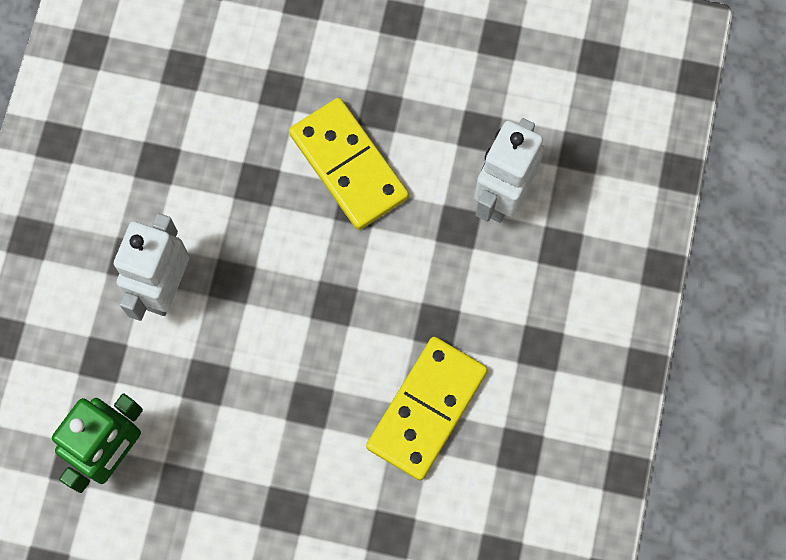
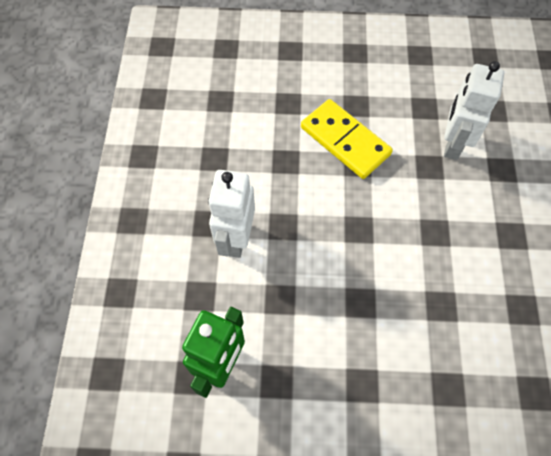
camera: 10 degrees left, 10 degrees down
yellow domino [366,337,488,481] -> none

